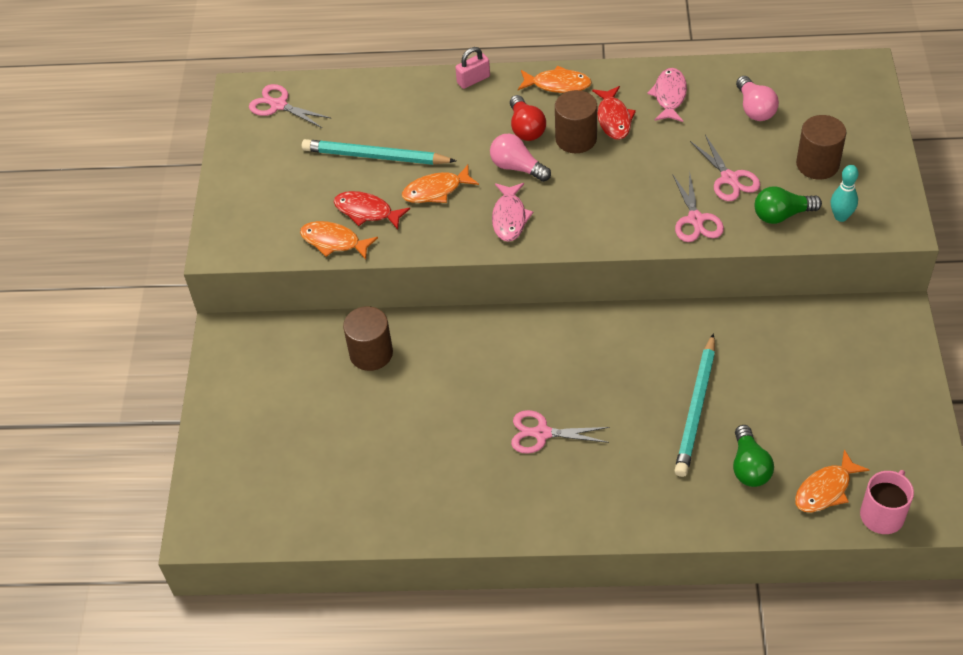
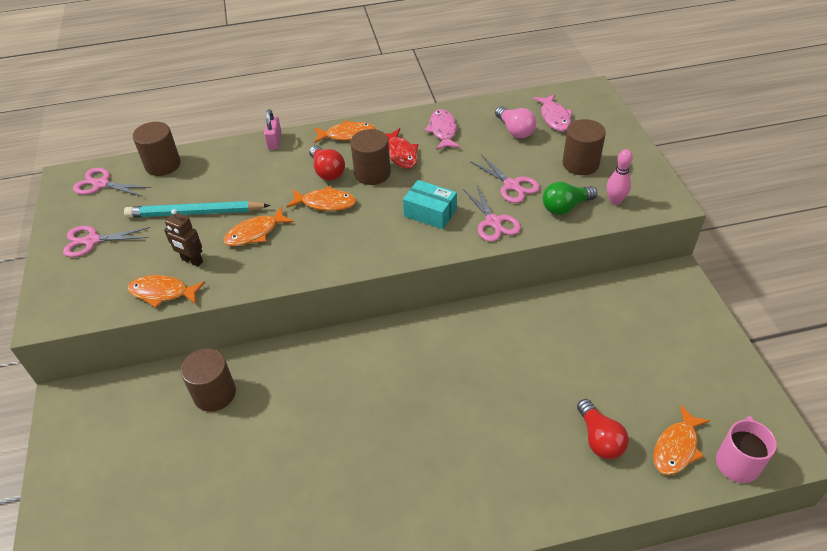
camera: 15 degrees left, 5 degrees down
red fish [334,191,410,230] -> brown robot [164,209,203,266]
pink padlock [455,47,490,89] -> pink padlock turned 45 degrees counterclockwise [264,109,281,150]
pink light bulb [490,134,551,182] -> orange fish [287,186,356,211]
pink fish [492,183,533,242] -> pink fish moved to [533,94,573,131]
pink scissors [511,410,610,454] -> pink scissors moved to [63,226,150,257]
turquoise pencil [674,333,715,477] -> none
green light bulb [733,425,774,487] -> red light bulb [577,399,629,459]
turquoise bowling pin [831,165,859,222] -> pink bowling pin [607,149,633,205]
none -> brown cylinder [133,122,181,176]
none -> turquoise box [403,180,457,229]

